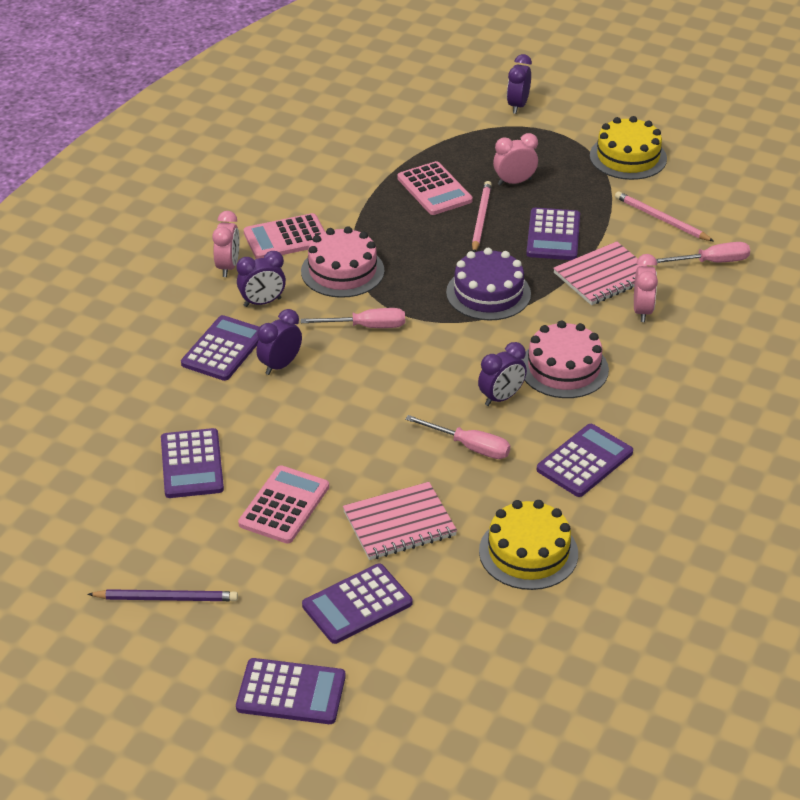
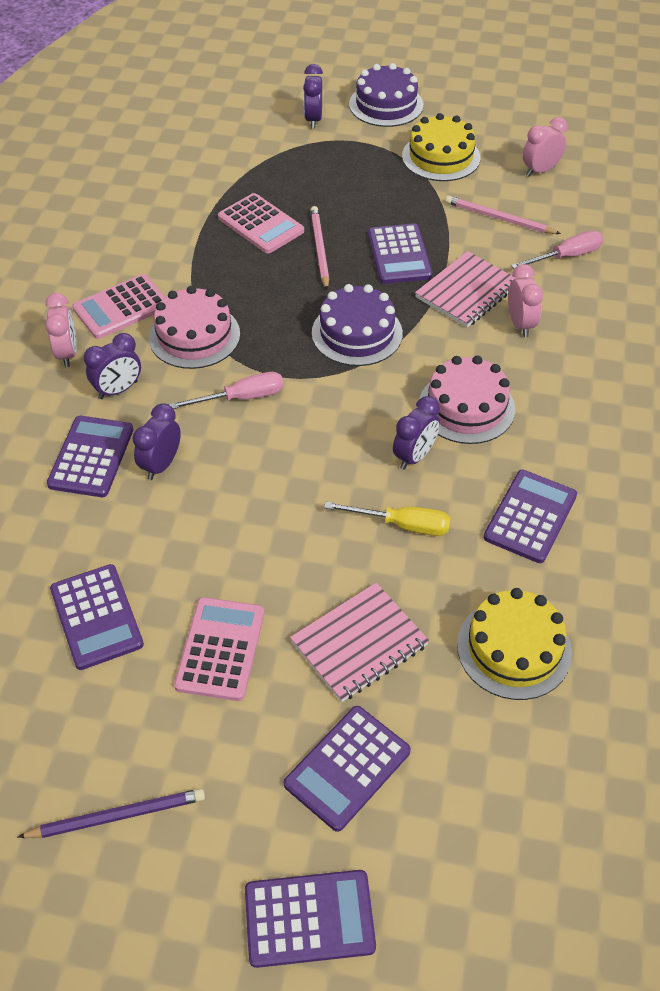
camera: 15 degrees left, 10 degrees up
pink screwdriver [405,415,510,459] -> yellow screwdriver [324,502,451,536]
pink clock [493,133,538,186] -> pink clock moved to [522,117,568,177]
none -> purple cake [349,63,424,127]

